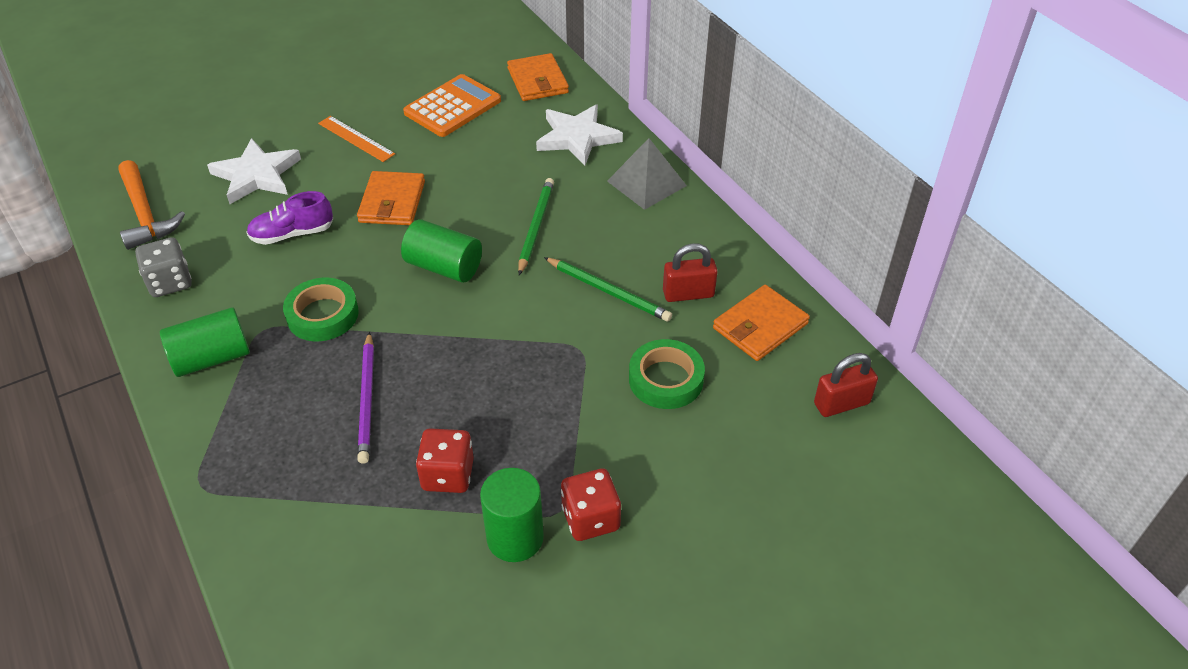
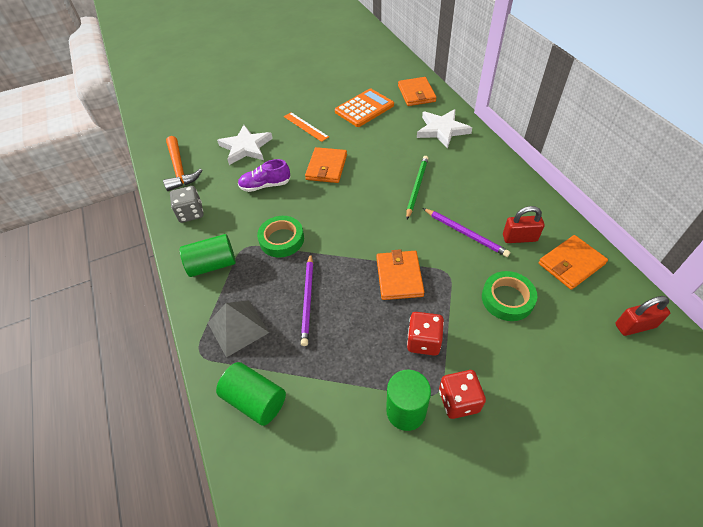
camera: 10 degrees right, 5 degrees up
green cylinder [401,219,482,283] -> green cylinder moved to [216,362,286,426]
red dice [416,428,474,493] -> red dice moved to [407,312,444,356]
green pencil [544,257,672,322] -> purple pencil [423,208,510,257]
grey pyramid [607,138,687,210] -> grey pyramid moved to [208,300,269,357]
none -> orange wallet [376,249,424,300]

